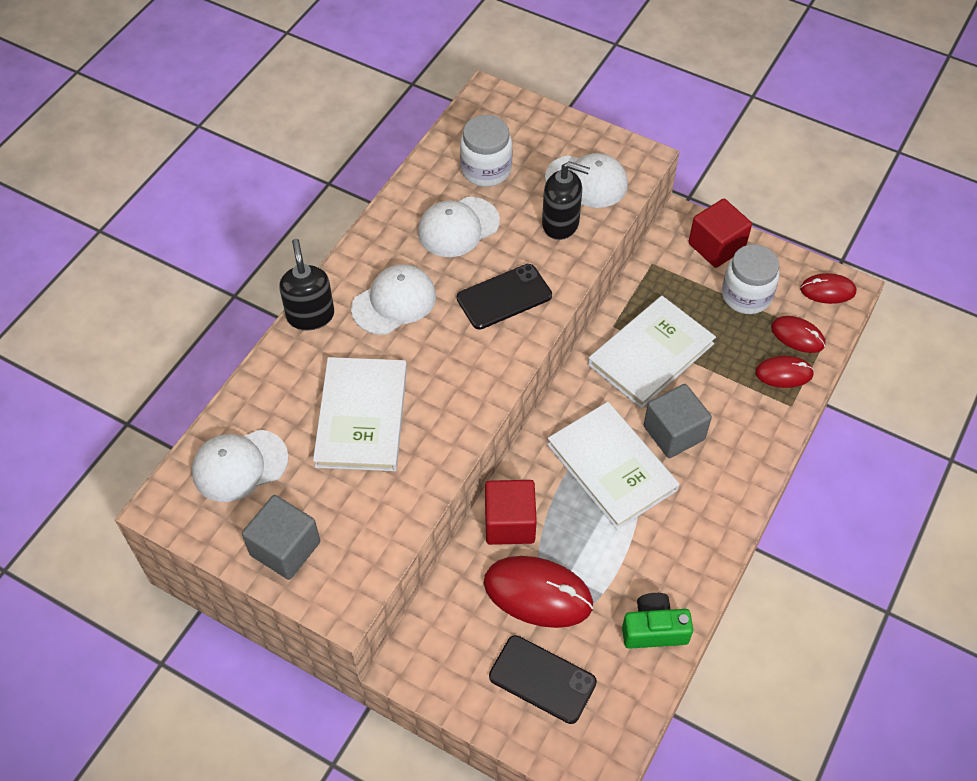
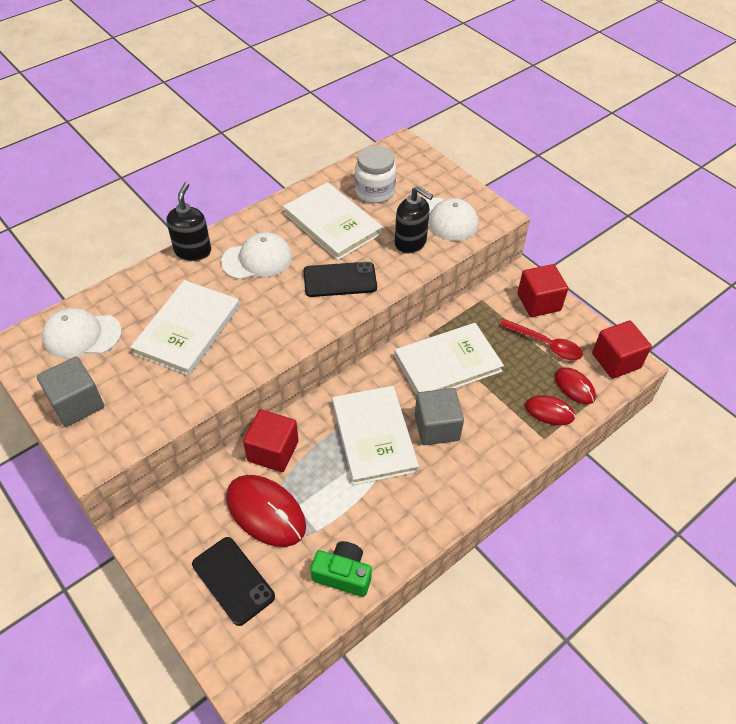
camera: 20 degrees right, 5 degrees down
white cap [418,197,500,257] -> white book [283,182,383,260]
white jar [722,244,780,314] -> red spoon [500,319,583,360]
red mouse [800,273,856,304] -> red cube [592,321,652,379]

